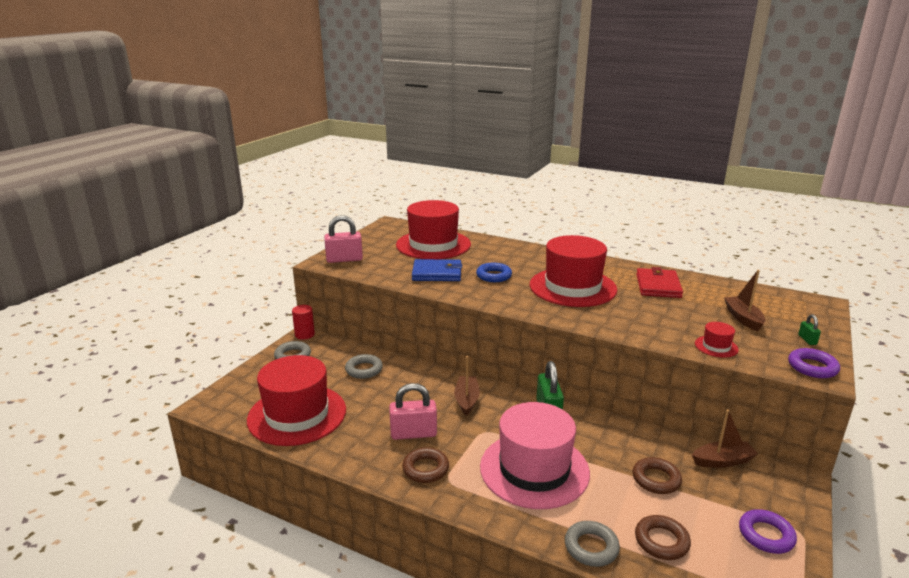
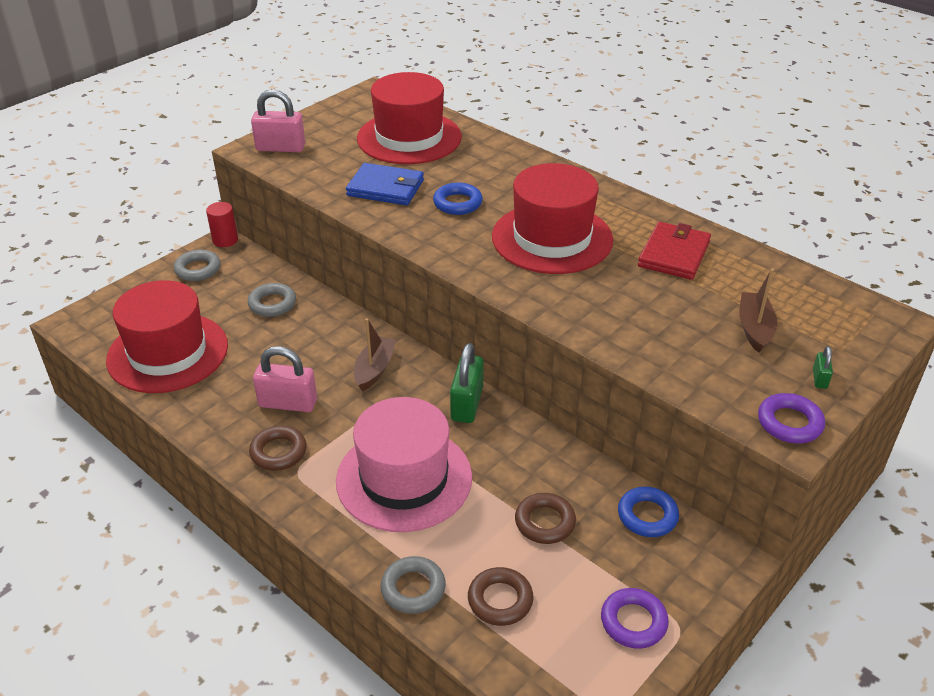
camera: 15 degrees right, 15 degrees up
brown boat [692,409,758,468] -> blue ring [618,487,679,537]
red hat [695,322,739,358] -> none

